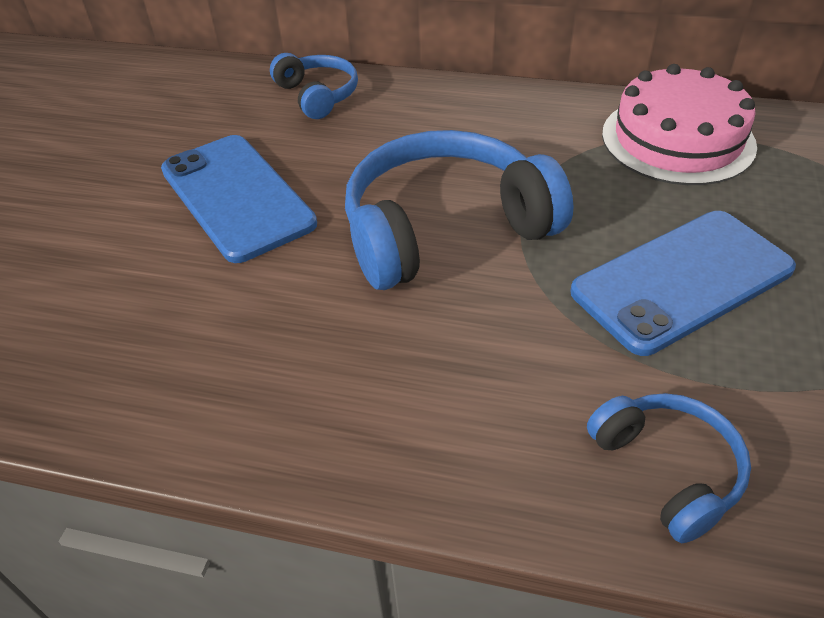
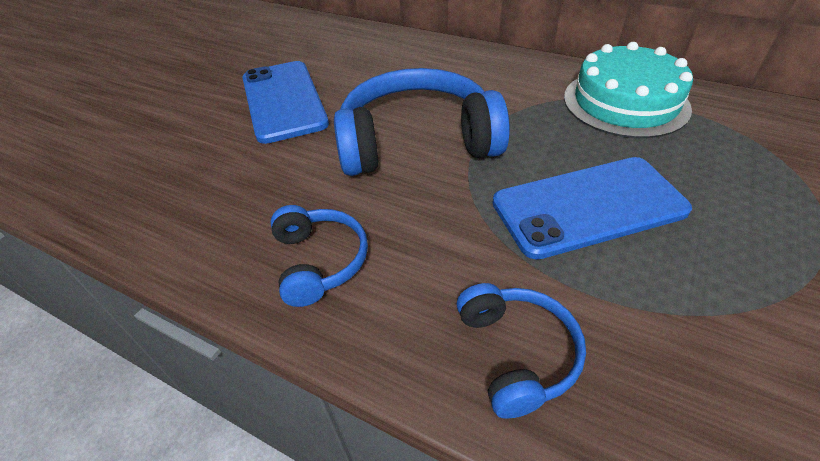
camera: 15 degrees right, 0 degrees up
blue headphones [270,53,358,119] -> blue headphones moved to [271,205,368,307]
pink cake [602,64,757,185] -> turquoise cake [564,42,693,138]

